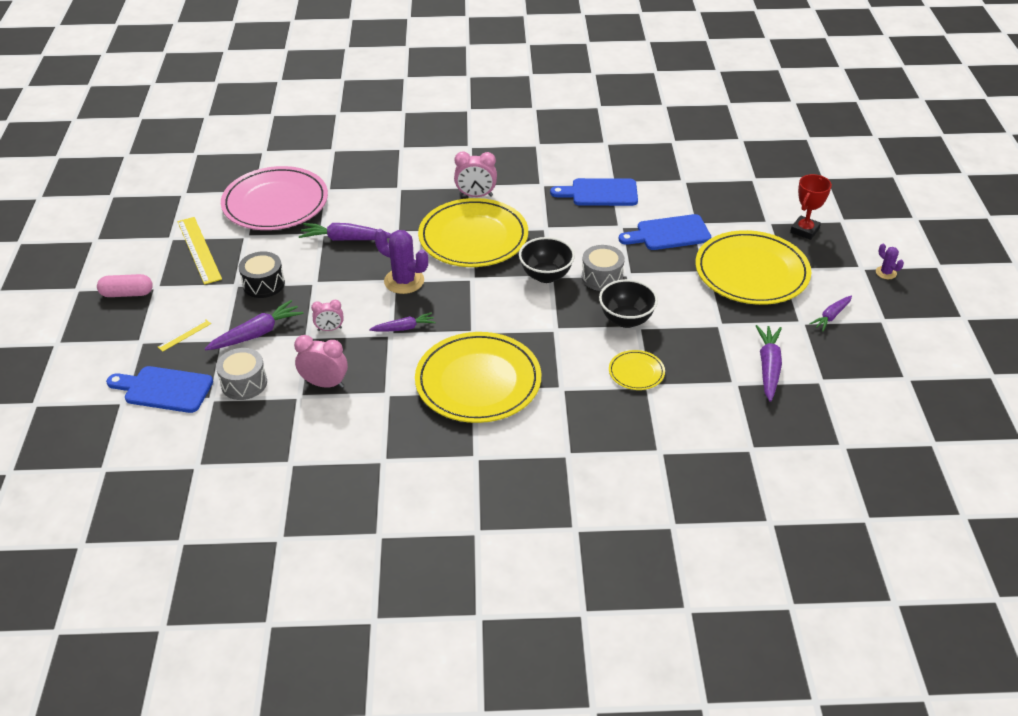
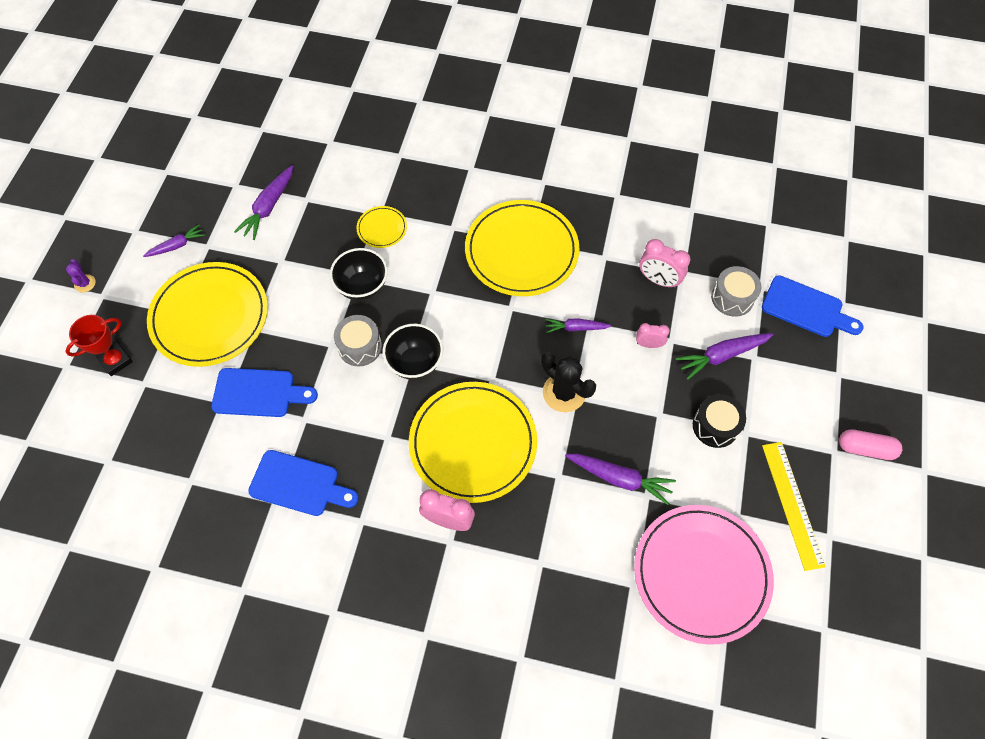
camera: 165 degrees left, 20 degrees up
yellow ruler [158,320,211,352] -> none
purple cactus [374,229,428,294] -> black cactus [541,351,596,412]

